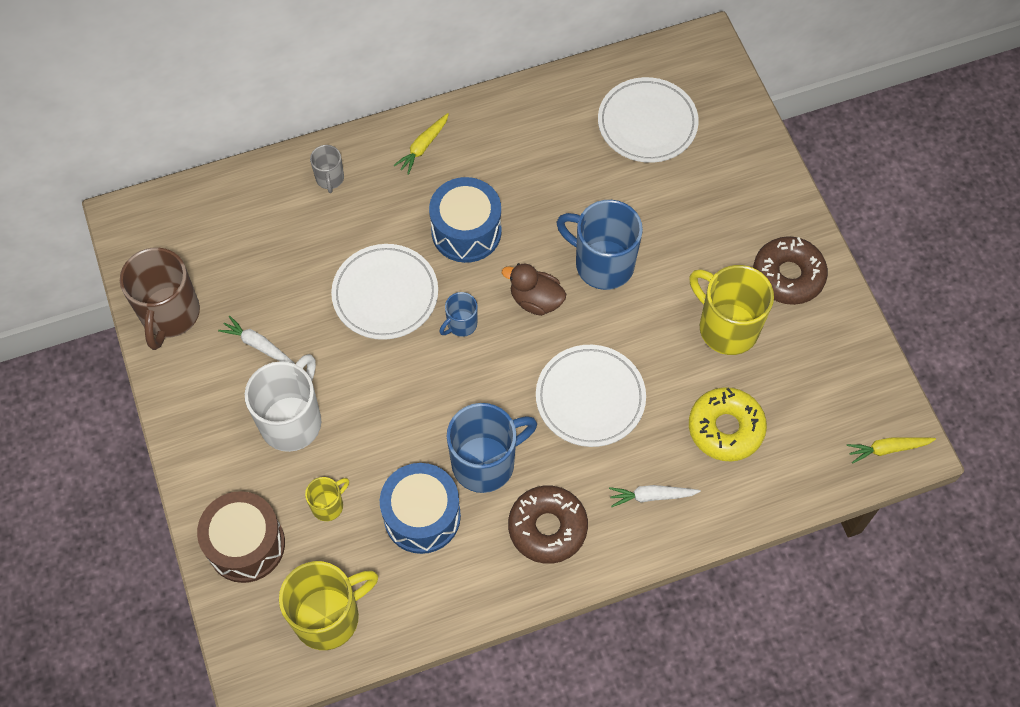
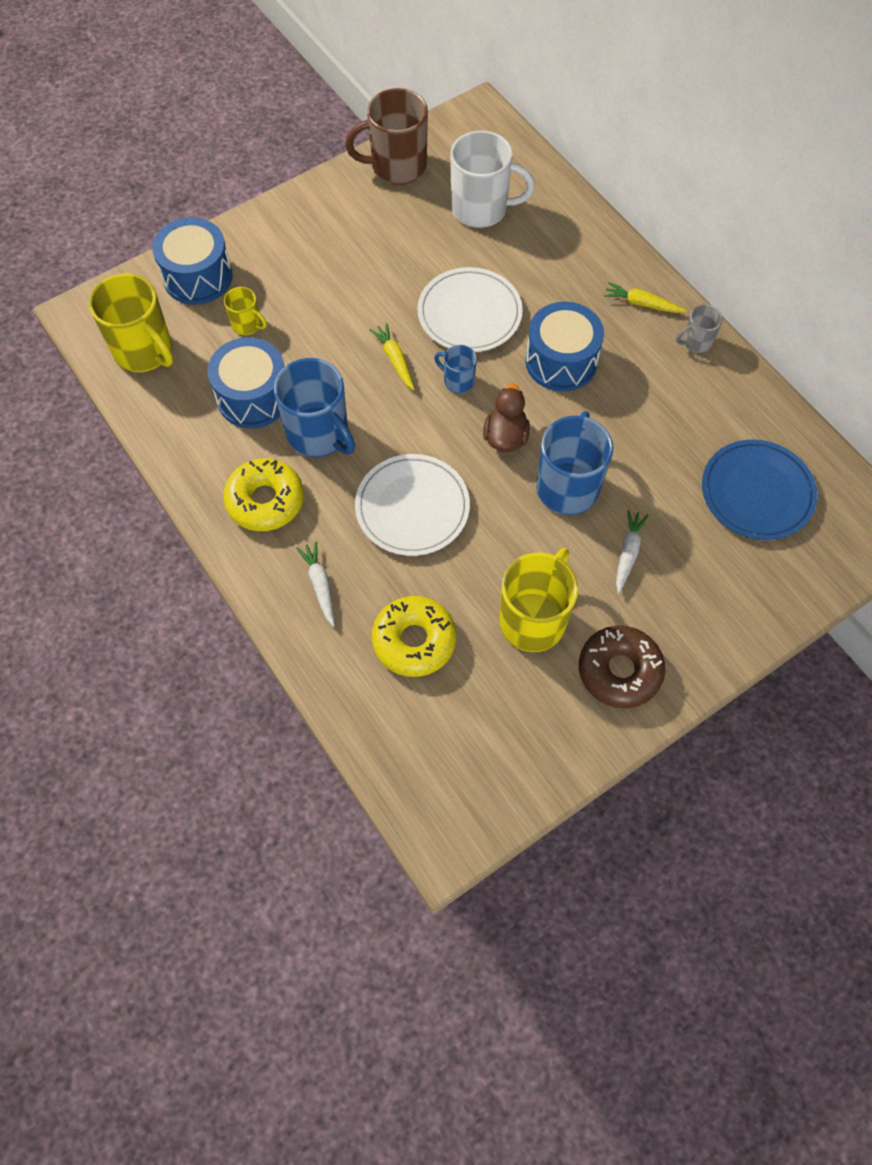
camera: 75 degrees right, 0 degrees up
brown drum [197,491,285,583] -> blue drum [152,217,233,305]
white carrot [218,316,295,364] -> white carrot moved to [616,510,649,593]
white mug [245,354,321,452] -> white mug moved to [450,130,535,228]
grey mug [310,145,344,193] -> grey mug moved to [676,304,723,353]
brown donut [508,486,588,564] -> yellow donut [223,458,304,531]
white plate [598,77,699,163] -> blue plate [702,439,817,540]
yellow carrot [847,437,936,464] -> yellow carrot moved to [370,323,415,390]

